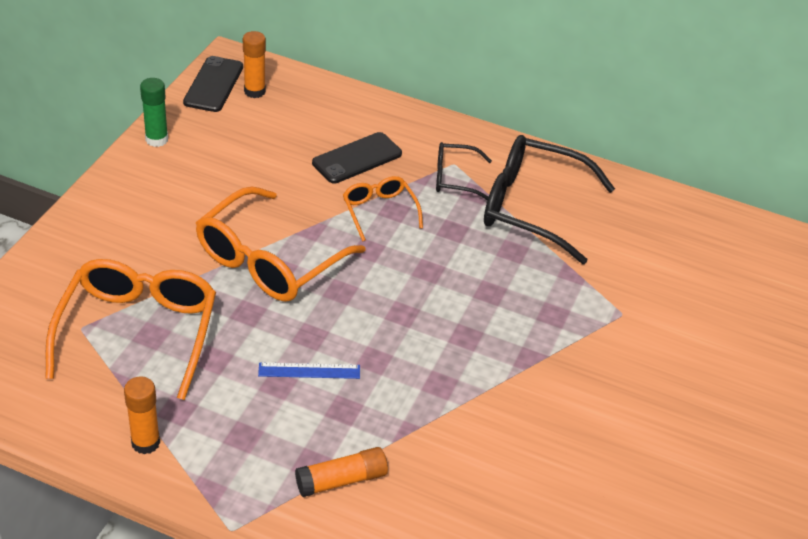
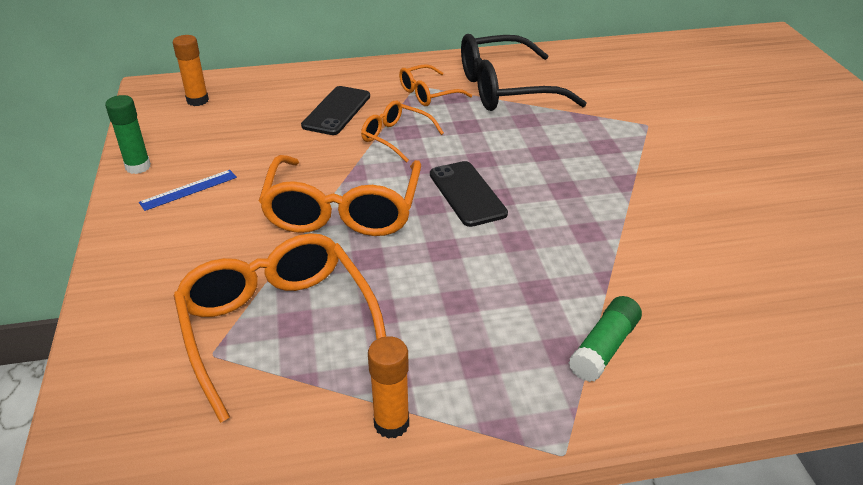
camera: 30 degrees left, 5 degrees down
black phone [183,56,243,112] -> black phone moved to [430,161,508,227]
blue ruler [258,363,360,379] -> blue ruler moved to [139,170,237,211]
orange glue stick [295,447,388,497] -> green glue stick [568,296,642,382]
black glasses [436,142,492,201] -> orange glasses [399,64,472,106]

